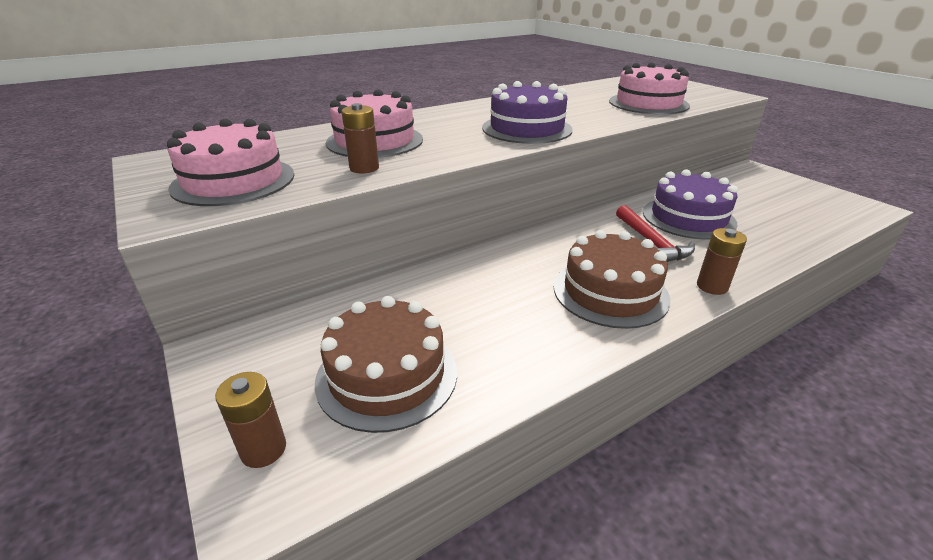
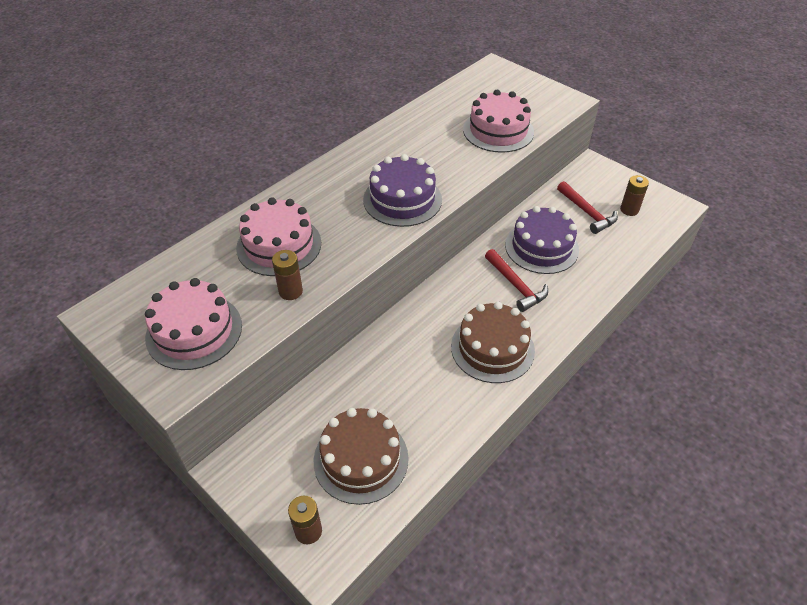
camera: 15 degrees left, 15 degrees up
brown battery [697,228,747,295] -> brown battery moved to [620,175,649,216]
none -> red hammer [557,181,618,234]

